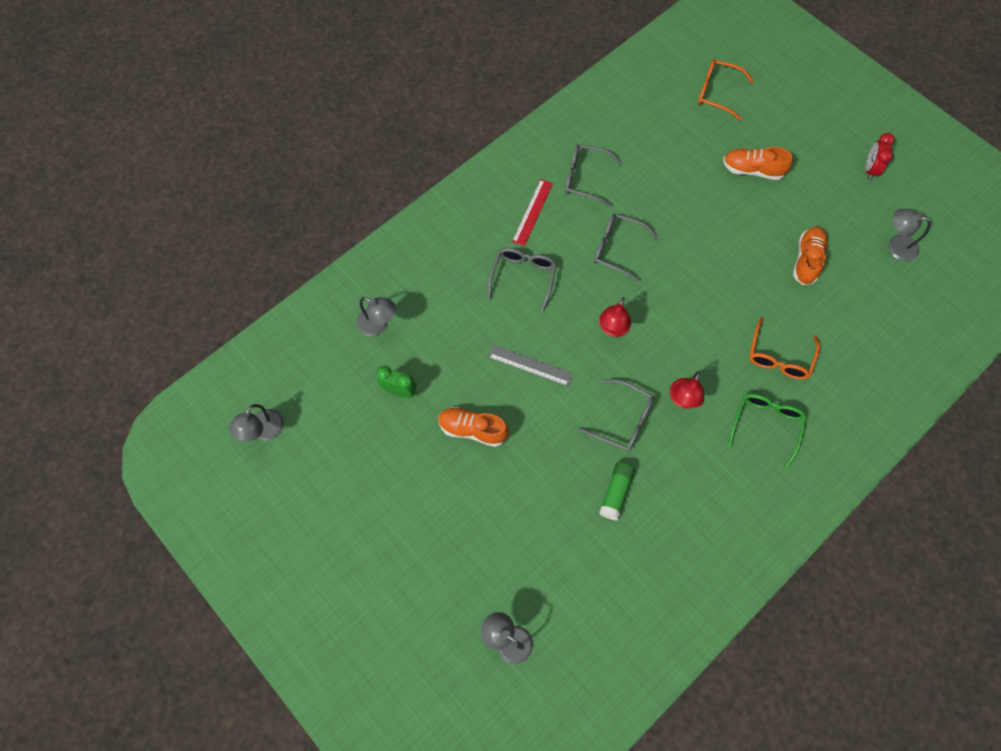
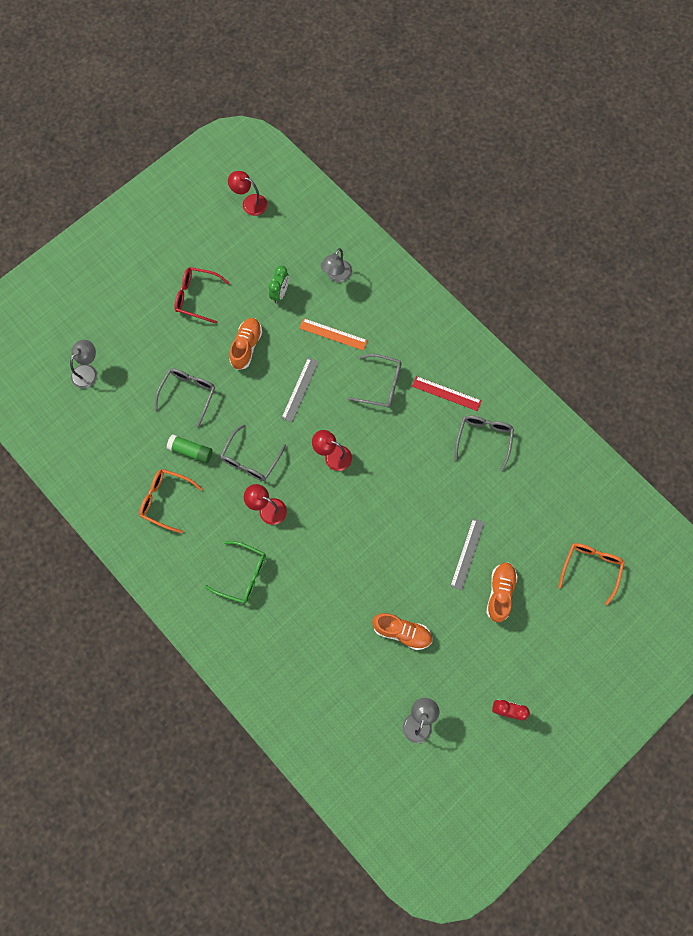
camera: 90 degrees right, 5 degrees up
grey lamp [229,404,284,442] -> red lamp [228,171,267,216]
grey glasses [594,214,658,282] -> grey glasses moved to [155,368,215,427]
orange glasses [749,317,820,380] -> orange glasses moved to [139,469,203,533]
none -> red glasses [174,267,230,324]
none -> orange ruler [299,318,368,350]
none -> grey ruler [450,518,485,591]

